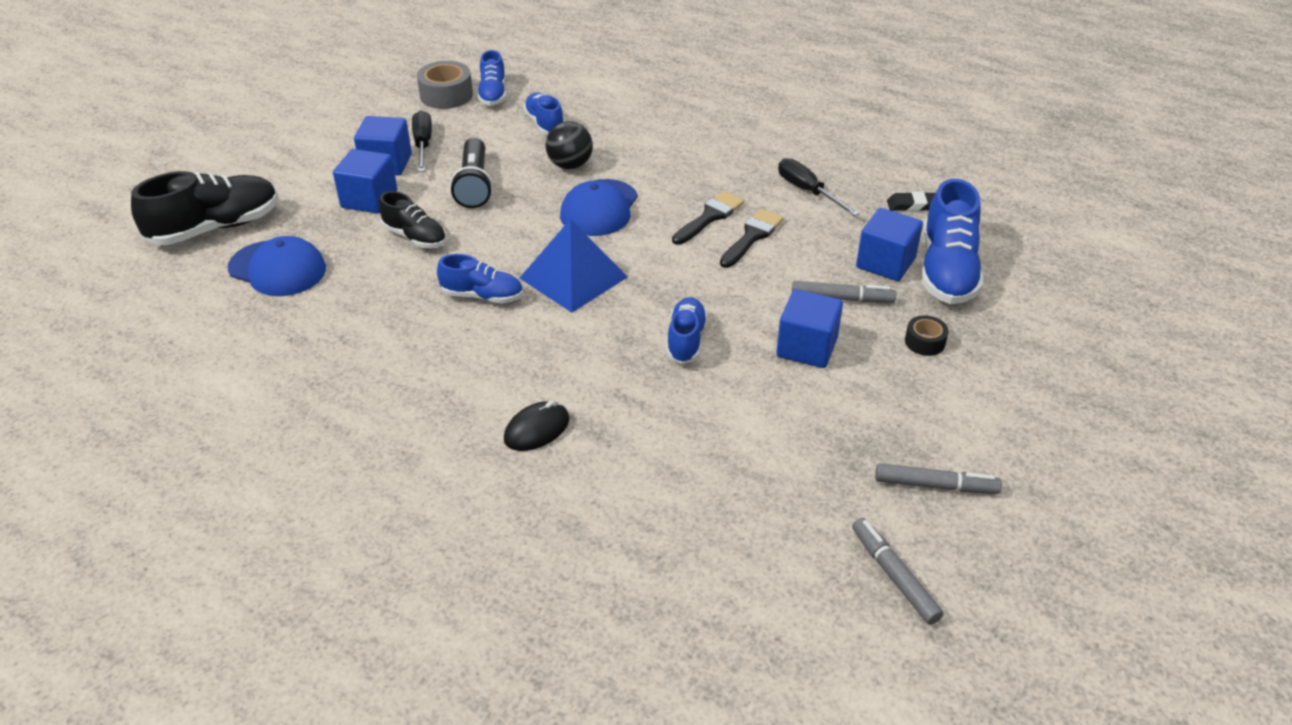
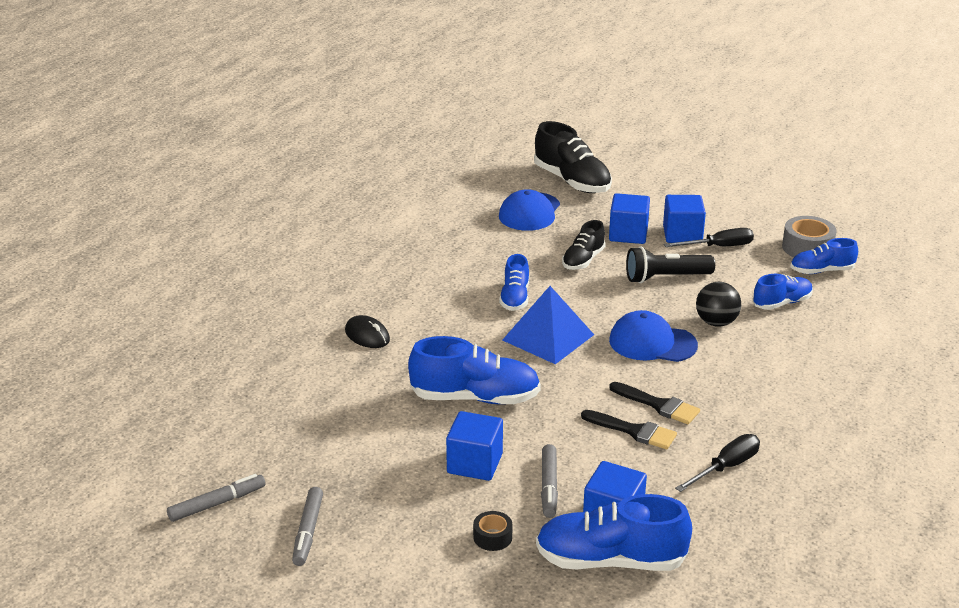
camera: 85 degrees right, 10 degrees down
blue shoe [667,297,708,364] -> blue shoe [408,336,541,404], size x1.69
black eraser [887,192,935,211] -> none

